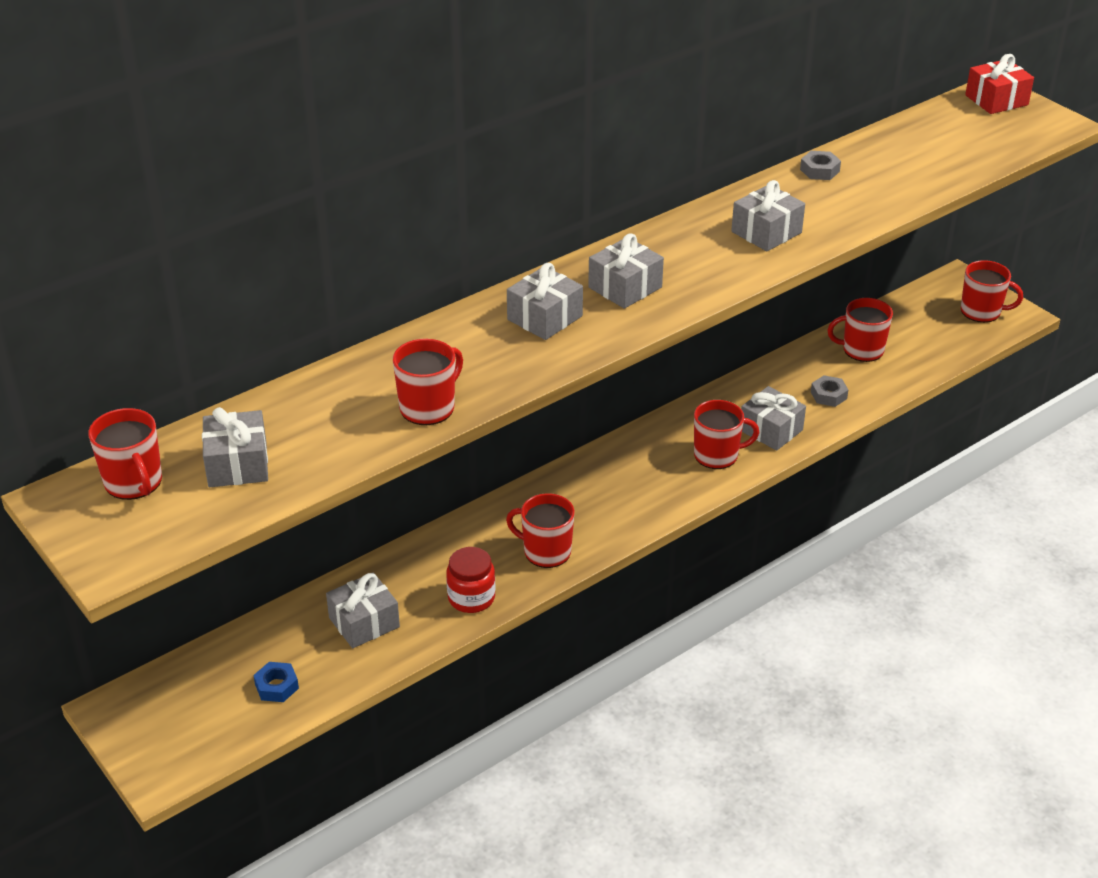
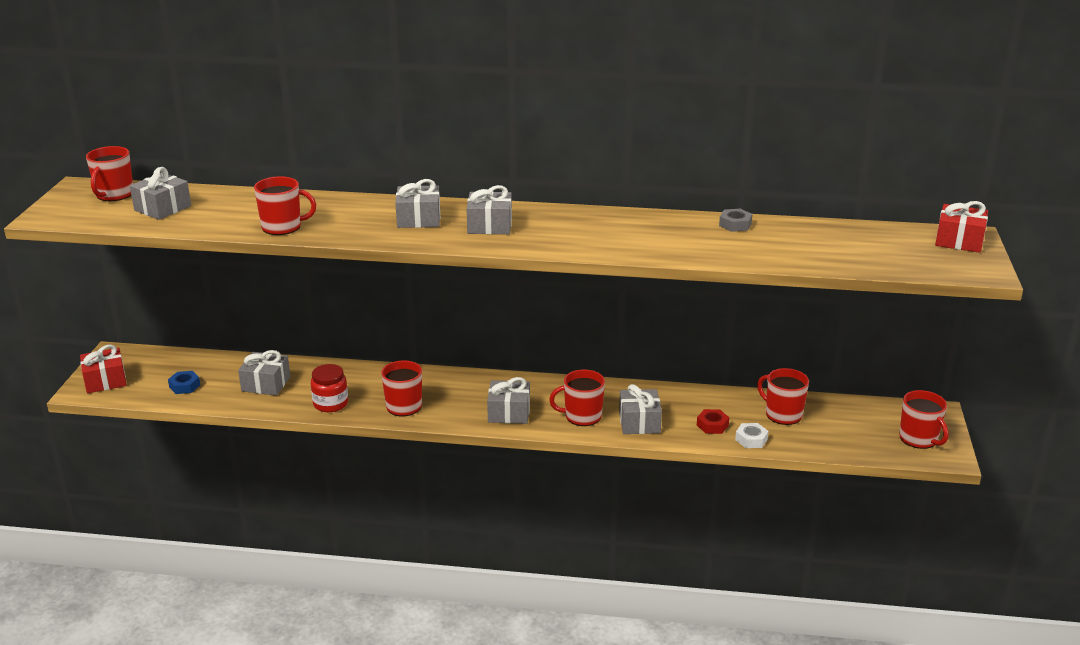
camera: 45 degrees right, 10 degrees down
red mug [694,400,759,469] -> red mug turned 135 degrees clockwise [549,370,605,426]
grey gift [731,180,805,251] -> grey gift moved to [487,377,530,424]
grey nut [811,375,848,407] -> red nut [697,409,729,434]
none -> red gift [80,344,127,393]
none -> white nut [735,423,769,448]

